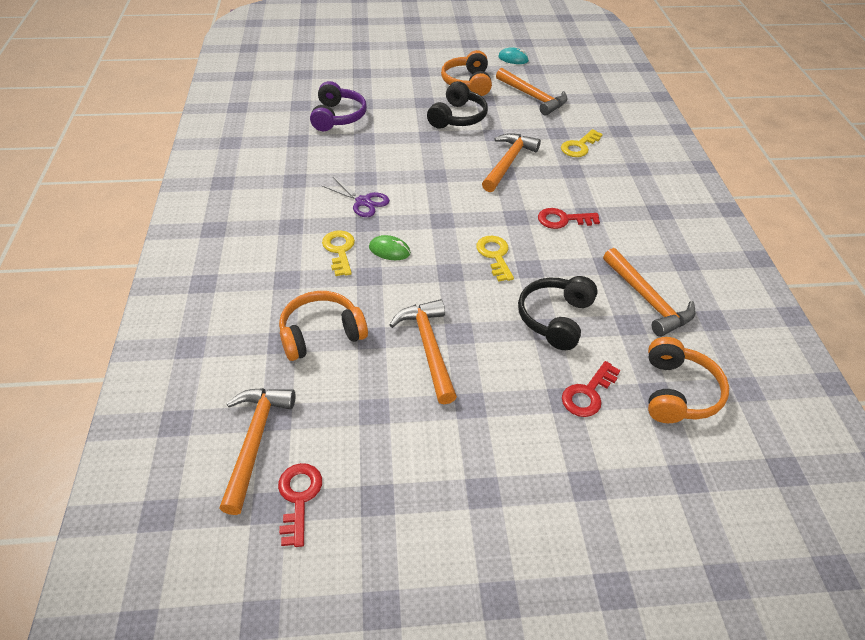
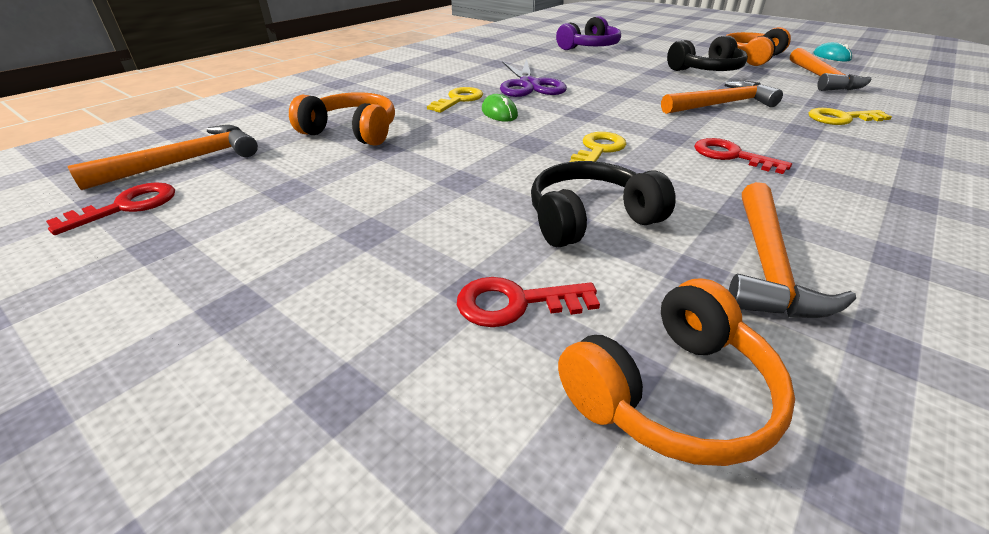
camera: 45 degrees right, 10 degrees down
purple scissors [321,177,390,217] -> purple scissors [500,59,567,97], size x1.50
orange hammer [390,299,457,404] -> none

